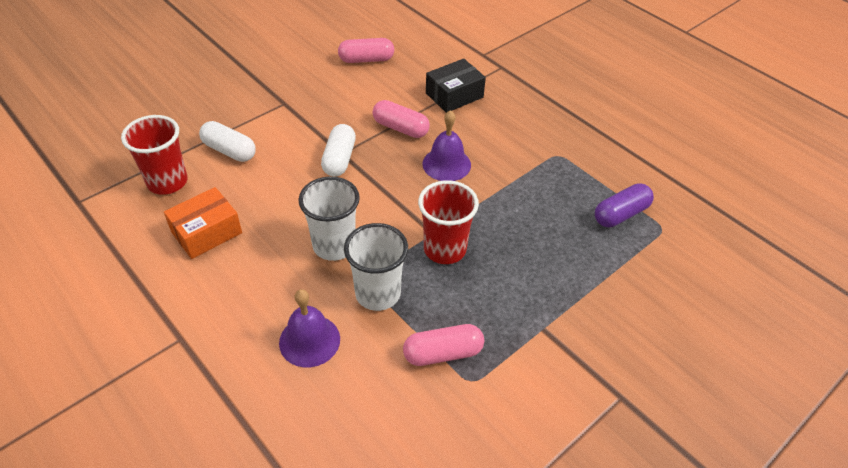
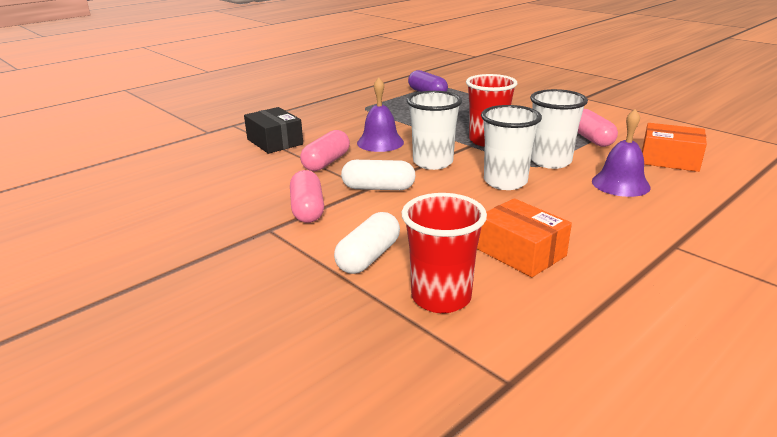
camera: 90 degrees left, 20 degrees down
pink capsule [338,38,394,63] -> pink capsule moved to [290,170,324,223]
none -> white cup [407,91,462,170]
none -> orange box [642,123,707,172]

